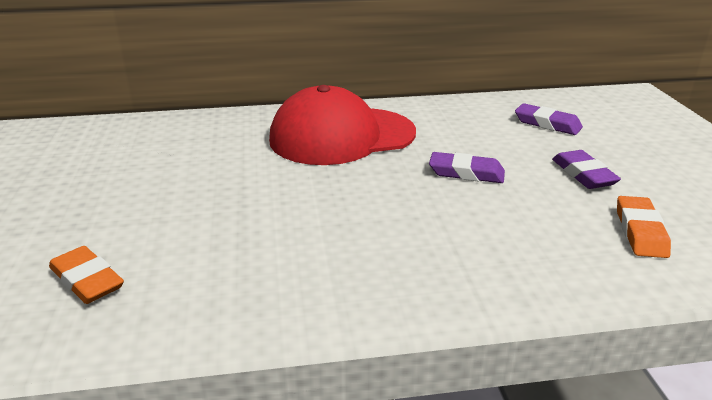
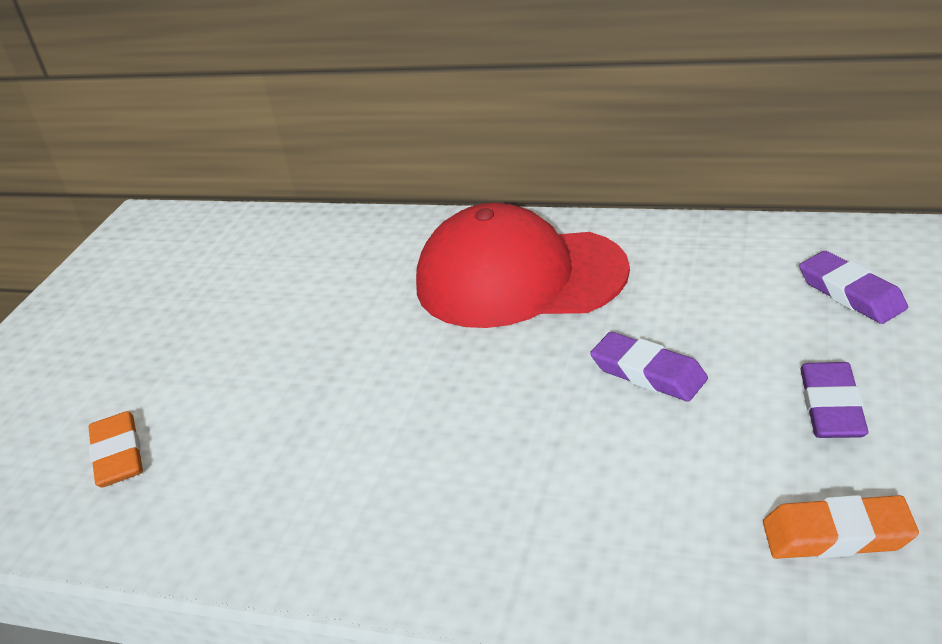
camera: 30 degrees right, 5 degrees up
orange eraser [617,196,671,258] -> orange eraser turned 60 degrees clockwise [763,495,919,559]

